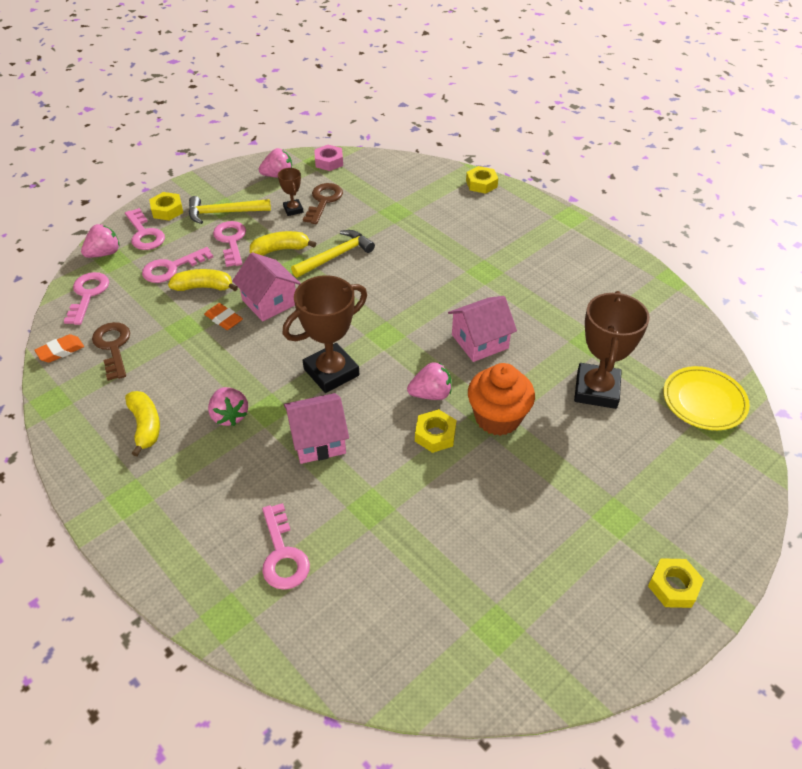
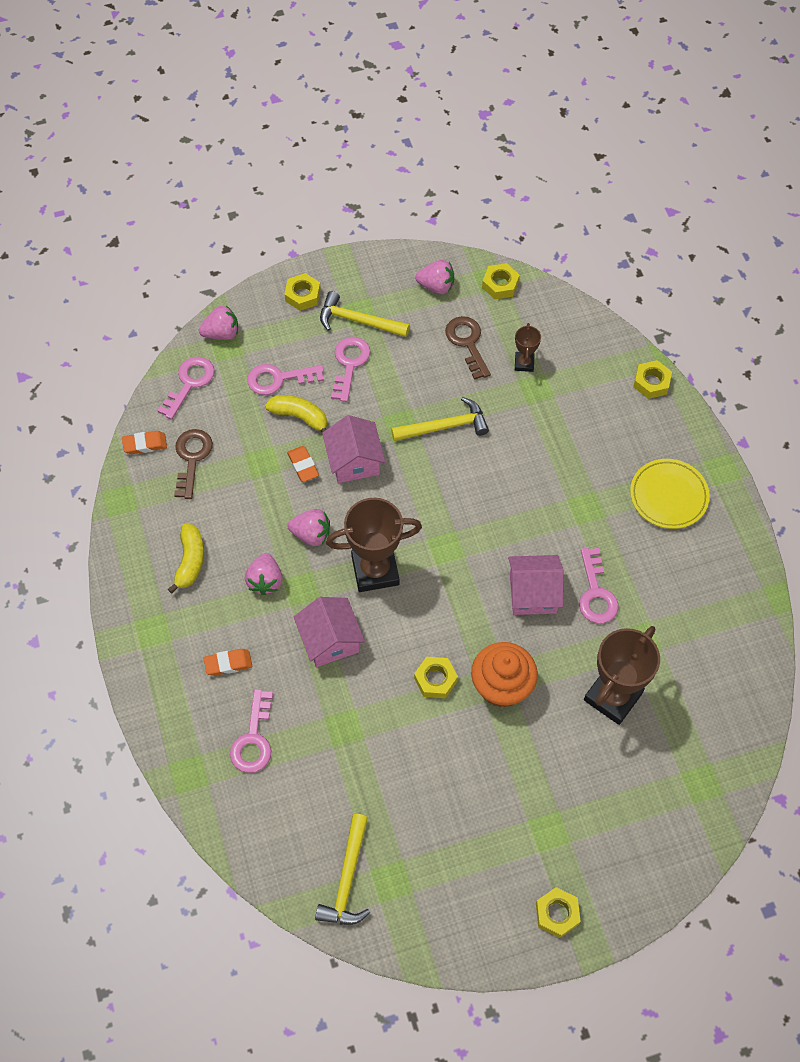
camera: 25 degrees right, 15 degrees up
pink key [125,208,165,250] -> pink key moved to [579,548,619,623]
yellow banana [250,231,316,256] -> none
brown trophy [278,168,303,216] -> brown trophy moved to [515,323,541,372]
pink house [284,393,349,464] -> pink house turned 60 degrees clockwise [294,597,365,667]
brown key [303,183,343,224] -> brown key turned 60 degrees counterclockwise [445,316,491,380]
pink nut [314,145,343,171] -> yellow nut [482,263,520,299]
pink strawberry [407,362,452,400] -> pink strawberry moved to [287,509,330,546]
yellow plate [663,366,750,430] -> yellow plate moved to [630,459,710,529]
none -> orange eraser [203,649,252,676]
none -> yellow hammer [315,814,370,925]

